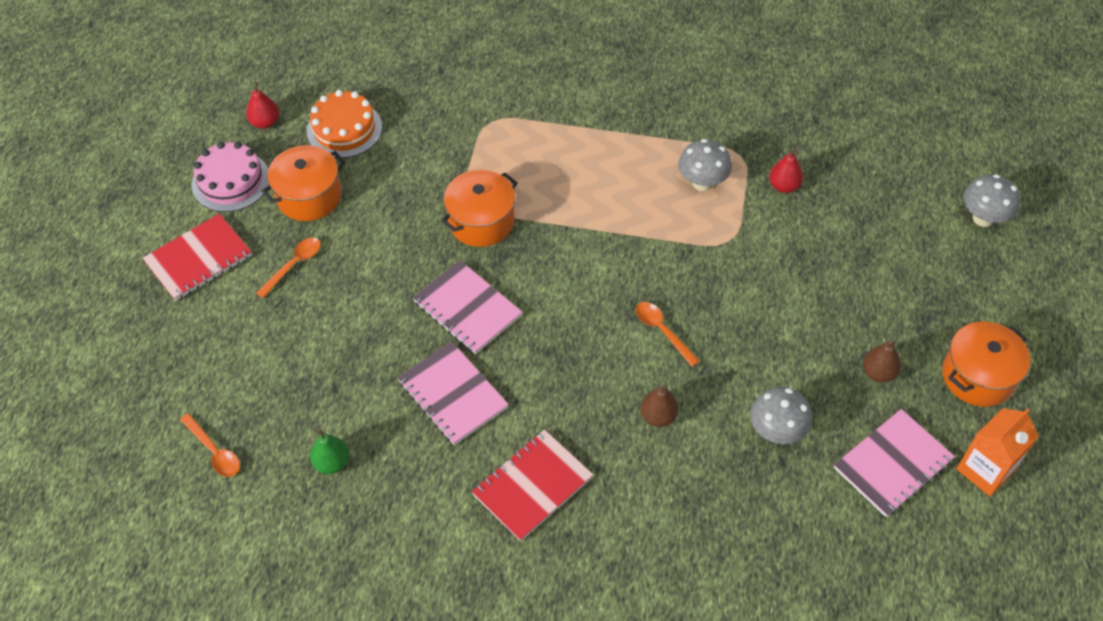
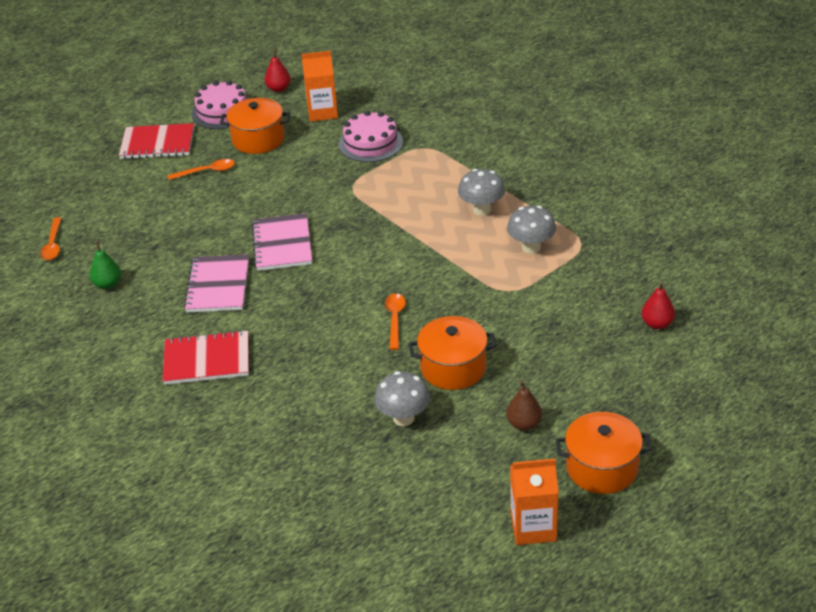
camera: 40 degrees right, 15 degrees down
orange cake [307,90,382,158] -> orange carton [301,51,338,122]
orange pot [441,170,518,247] -> orange pot moved to [409,316,496,390]
brown pear [641,385,679,427] -> none
red pear [769,149,803,193] -> red pear moved to [641,282,675,329]
pink notebook [834,409,955,517] -> none
grey mushroom [963,174,1020,227] -> grey mushroom moved to [458,169,505,216]
none -> pink cake [339,111,403,162]

